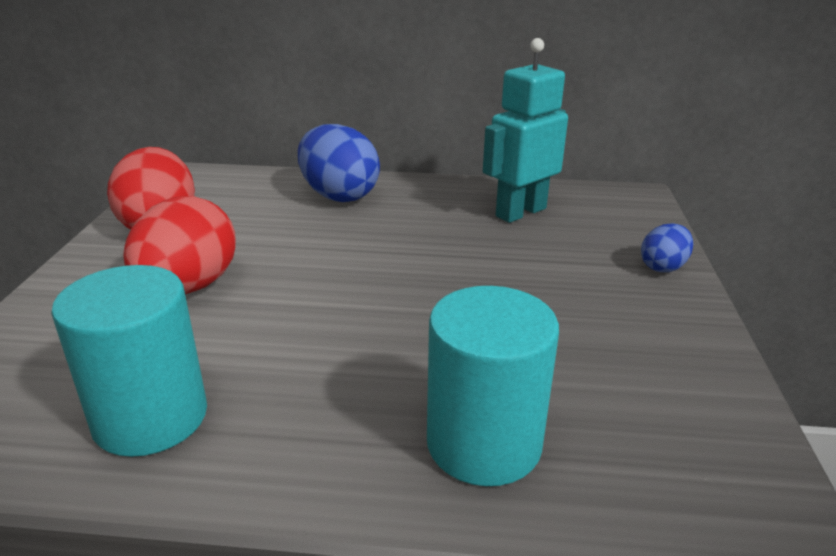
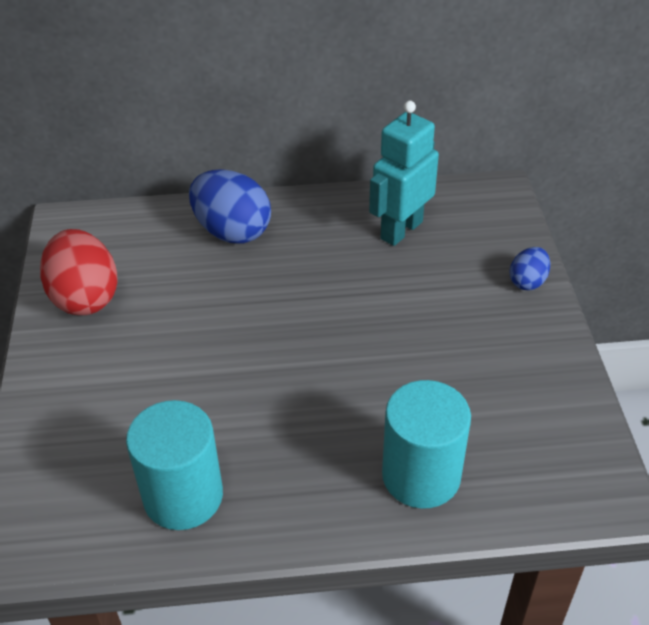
camera: 10 degrees left, 15 degrees up
red egg [123,196,236,294] -> none

